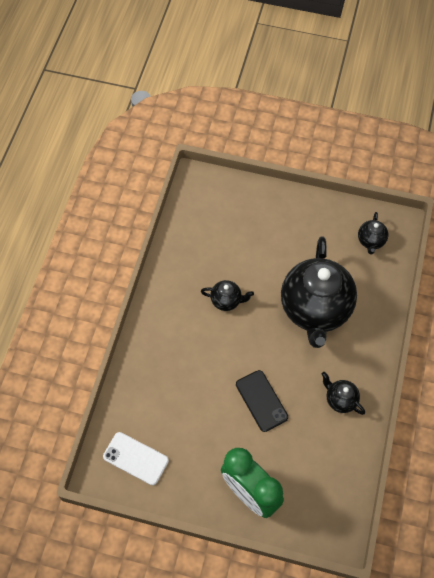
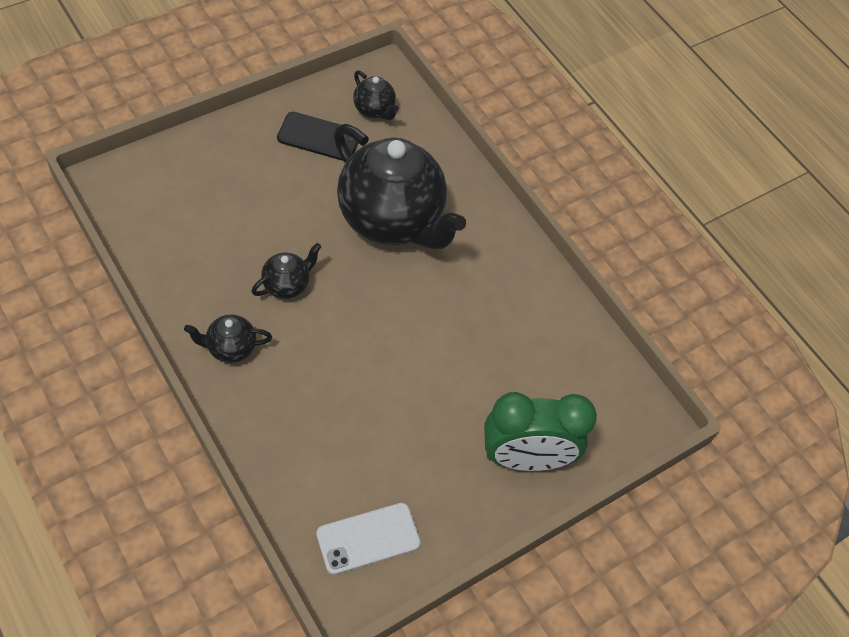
camera: 55 degrees left, 5 degrees down
black phone [236,370,288,432] -> black phone moved to [277,112,358,161]
black teapot [322,372,365,415] -> black teapot moved to [184,315,272,363]

